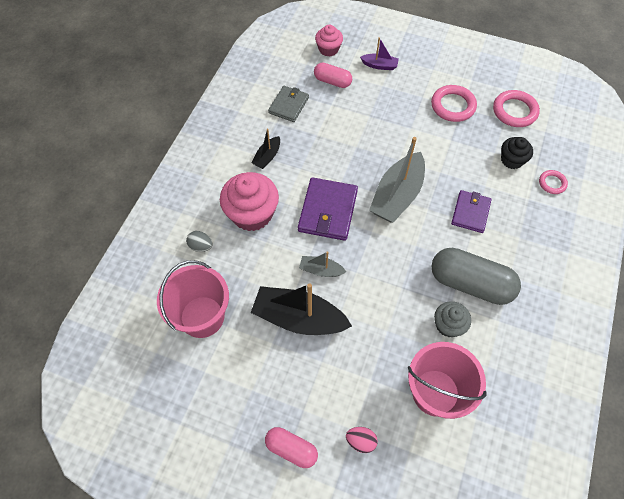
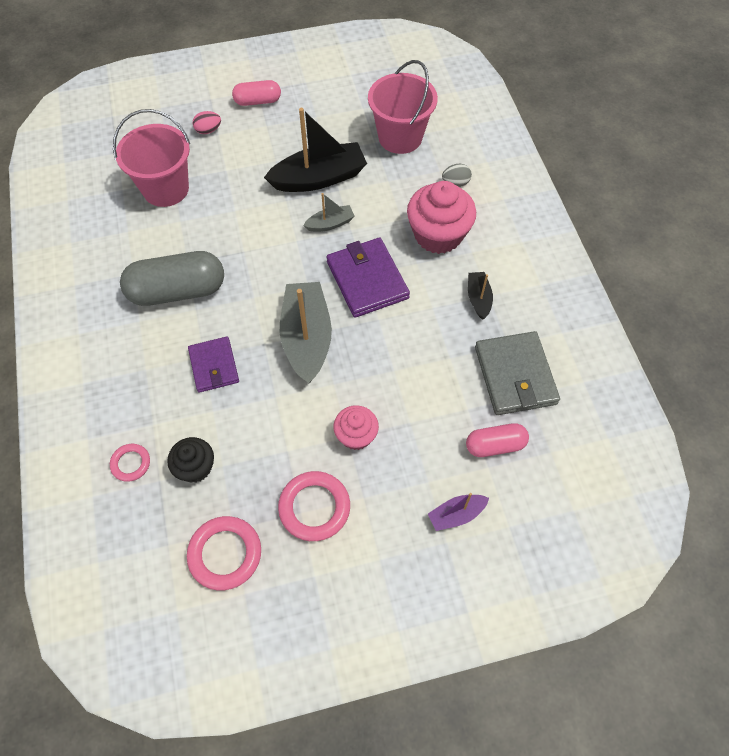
camera: 145 degrees right, 0 degrees up
grey wallet [268,86,309,122] -> grey wallet [475,331,560,415], size x1.54
pink cupcake [315,25,343,57] -> pink cupcake moved to [333,405,379,450]
grey cupcake [434,301,471,337] -> none

